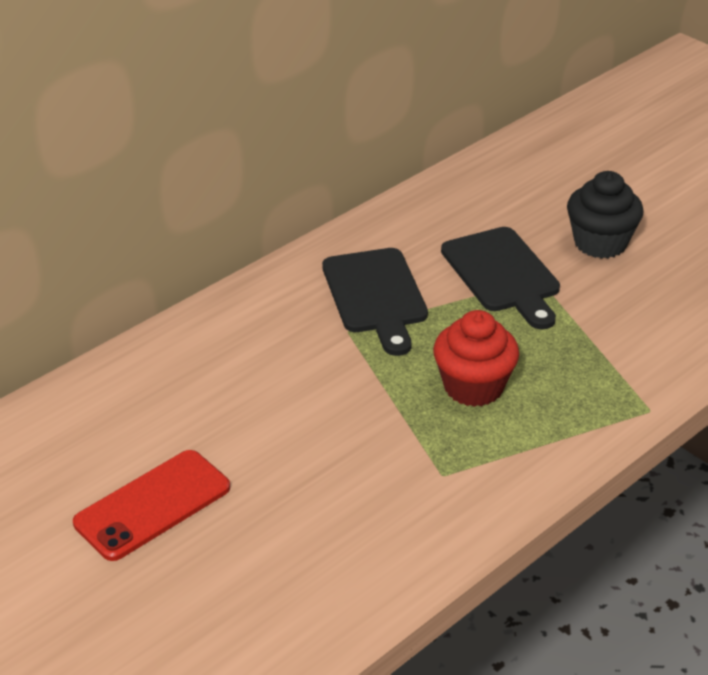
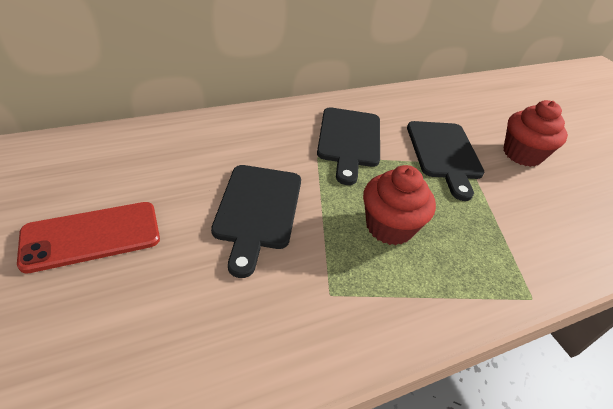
camera: 15 degrees right, 5 degrees up
black cupcake [567,171,644,259] -> red cupcake [504,100,568,167]
none -> black cutting board [211,165,301,278]

